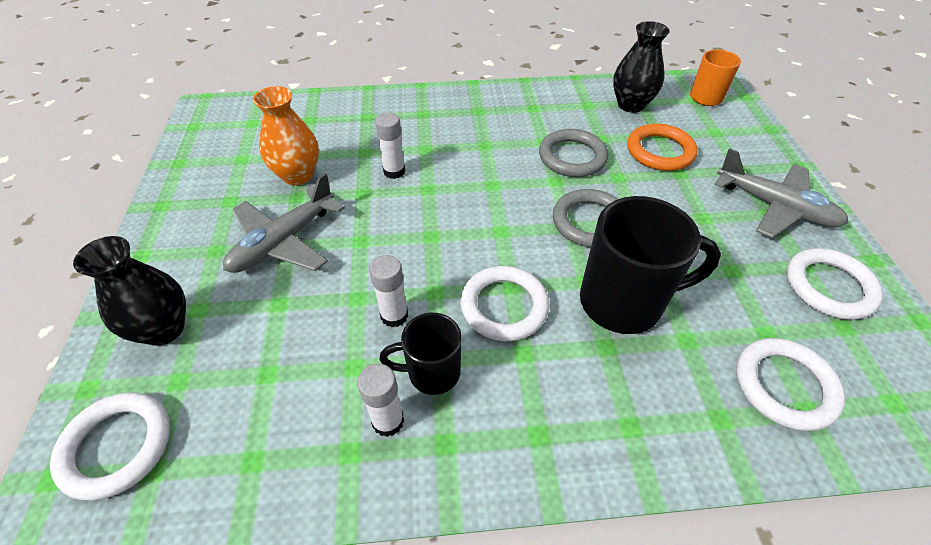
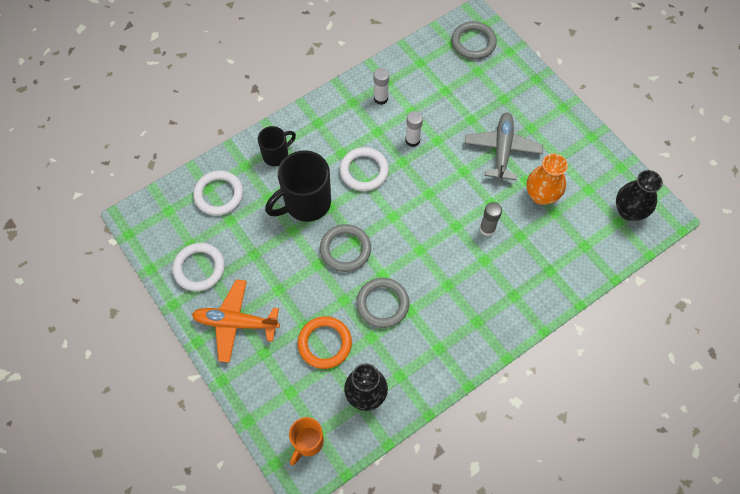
camera: 150 degrees right, 15 degrees up
white ring [50,392,170,500] -> grey ring [451,21,497,60]
black vase [73,236,186,346] -> black vase moved to [616,170,663,221]
white glue stick [375,113,405,179] -> grey glue stick [480,202,502,236]
black mug [379,313,462,395] -> black mug moved to [258,126,296,166]
grey plane [715,148,848,238] -> orange plane [192,279,280,363]

